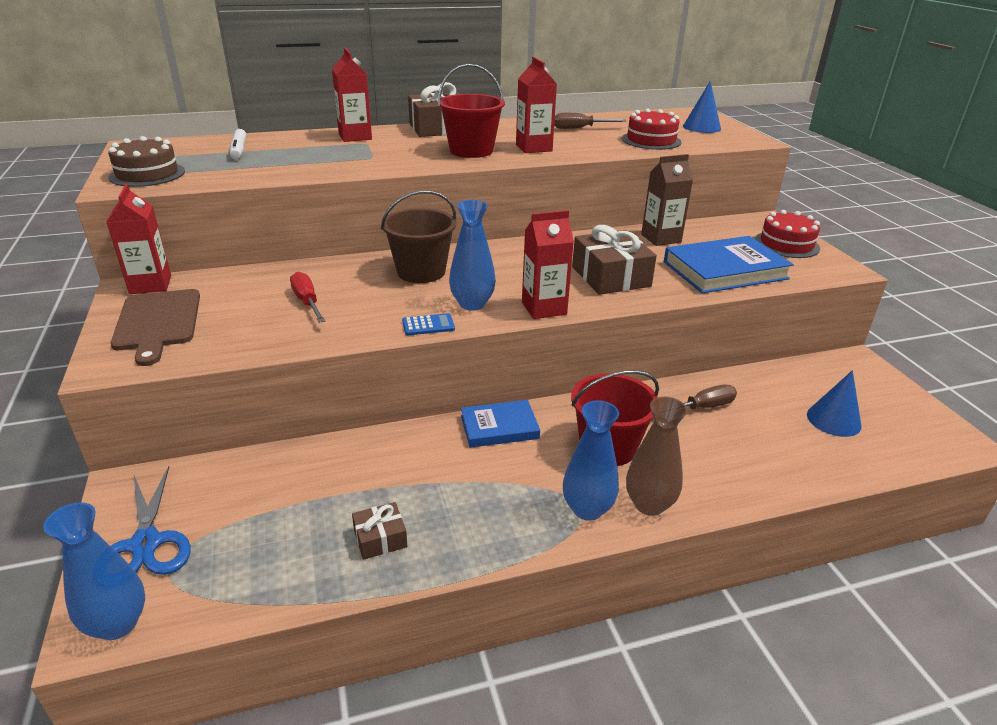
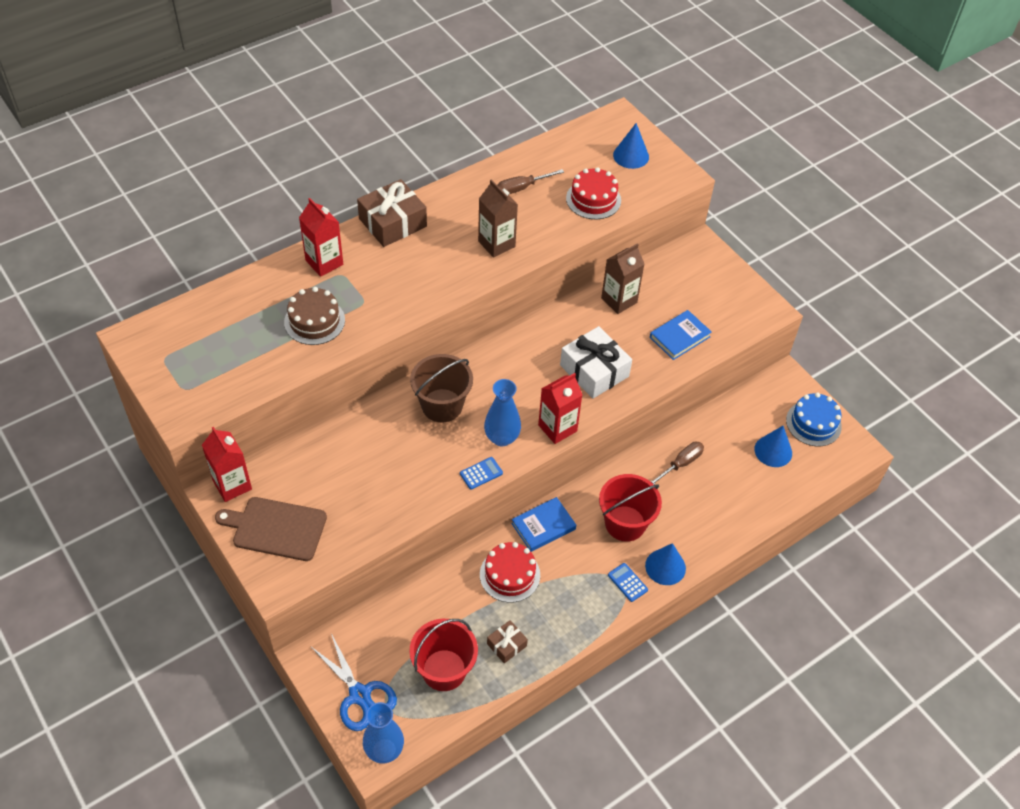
camera: 20 degrees left, 20 degrees up
brown cake [108,136,185,187] -> brown cake moved to [284,287,345,345]
brown cutting board [110,289,200,366] -> brown cutting board turned 135 degrees clockwise [215,497,327,561]
white marker [230,129,246,160] -> none
red screwdriver [290,271,325,323] -> none
red bucket [438,64,505,158] -> red bucket moved to [409,619,478,691]
red carton [516,57,557,153] -> brown carton [478,179,518,258]
blue vase [563,400,619,521] -> blue calculator [608,563,648,602]
brown gift [572,225,657,295] -> white gift [560,326,632,399]
brown vase [626,397,688,516] -> blue cone [645,543,686,585]
blue book [664,236,794,293] -> blue book [650,310,712,360], size x0.61
red cake [754,210,820,258] -> red cake moved to [480,542,540,603]
none -> blue cake [786,393,842,446]

